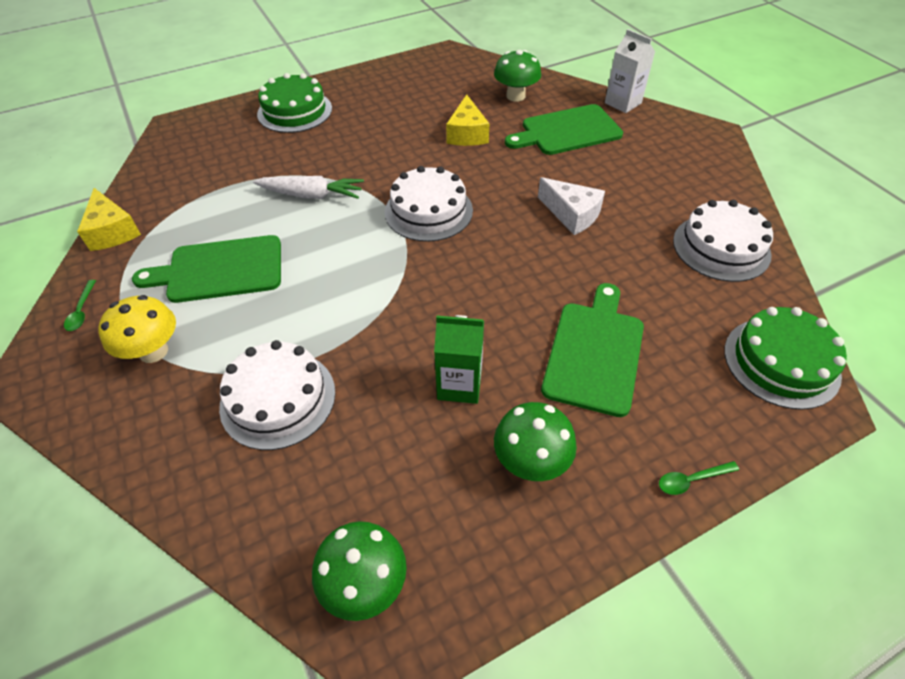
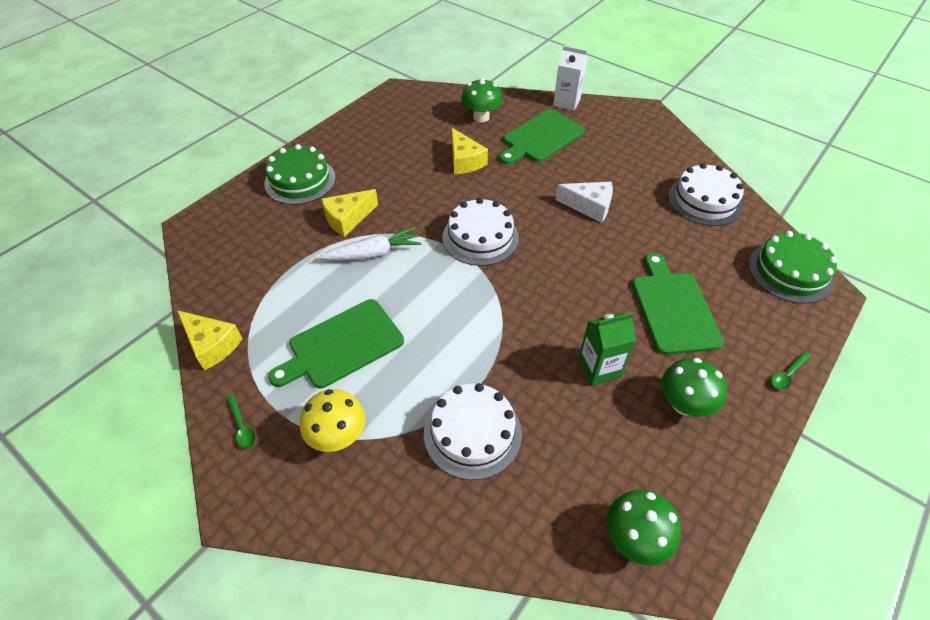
camera: 25 degrees left, 0 degrees up
none -> yellow cheese [321,189,378,237]

